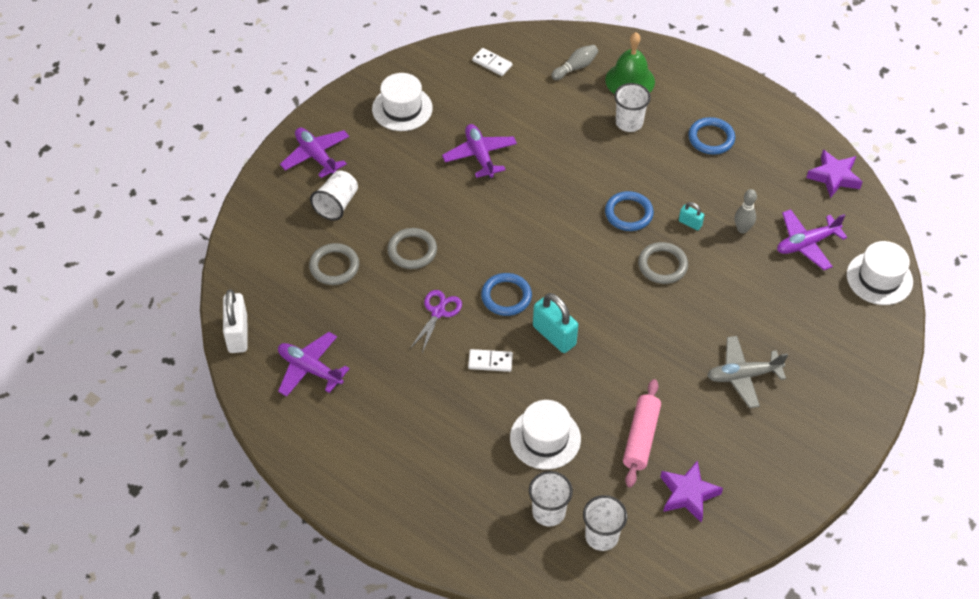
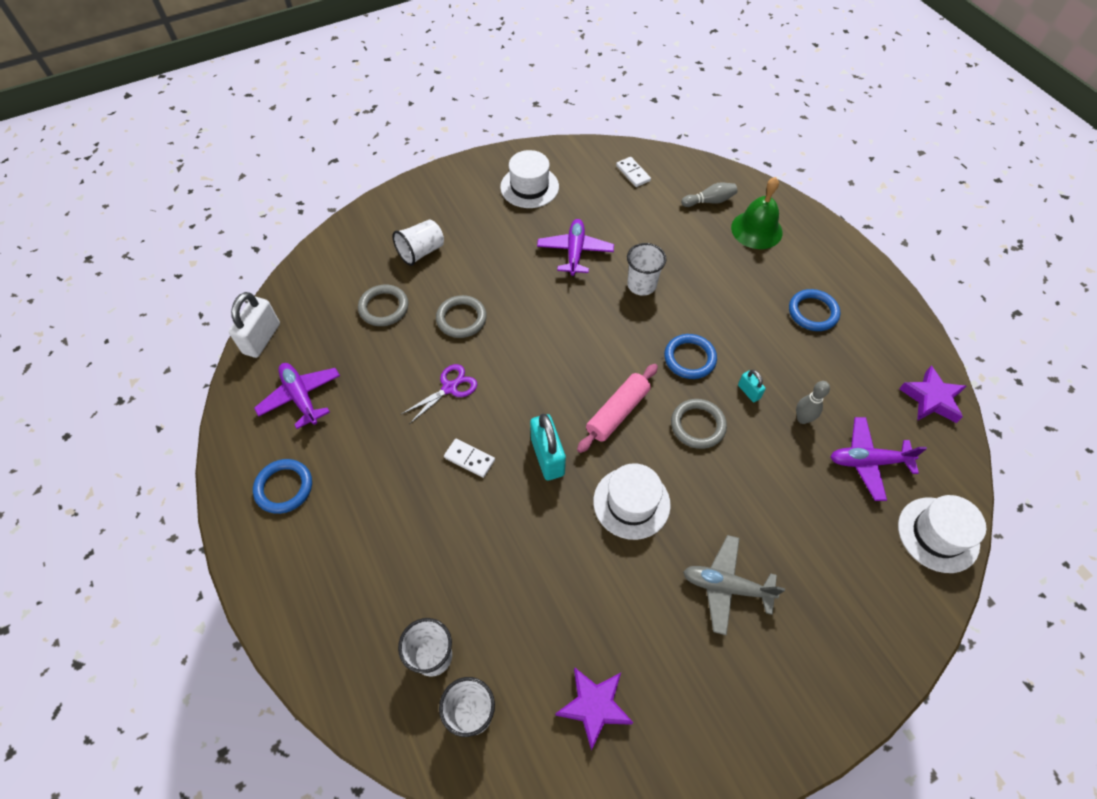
camera: 25 degrees right, 5 degrees up
purple plane [280,128,349,178] -> none
blue ring [481,273,532,316] -> blue ring moved to [253,459,312,514]
white hat [510,400,581,470] -> white hat moved to [593,463,671,540]
white cup [614,83,651,132] -> white cup moved to [627,243,666,295]
pink rolling pin [623,379,661,487] -> pink rolling pin moved to [577,364,658,453]

